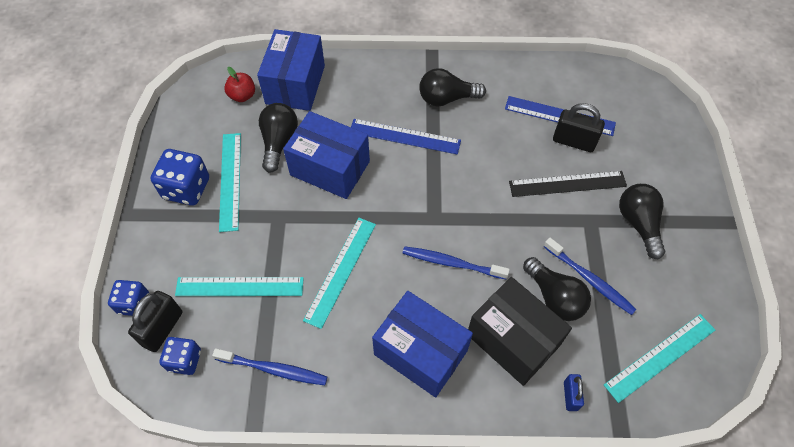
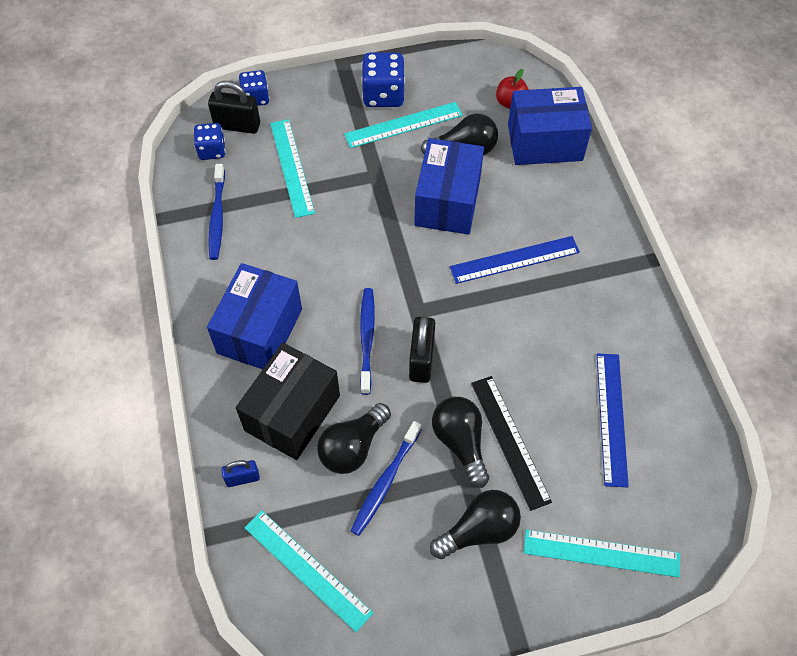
camera: 75 degrees right, 0 degrees up
turquoise ruler [303,218,376,329] -> turquoise ruler moved to [524,529,680,578]
blue ruler [351,119,461,155] -> blue ruler turned 75 degrees clockwise [450,236,580,284]
black light bulb [419,68,486,107] -> black light bulb moved to [432,397,489,488]
black padlock [553,103,605,152] -> black padlock moved to [409,316,435,383]

